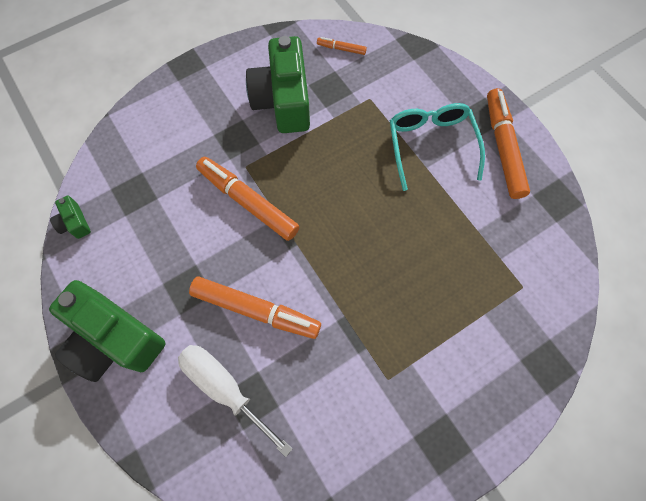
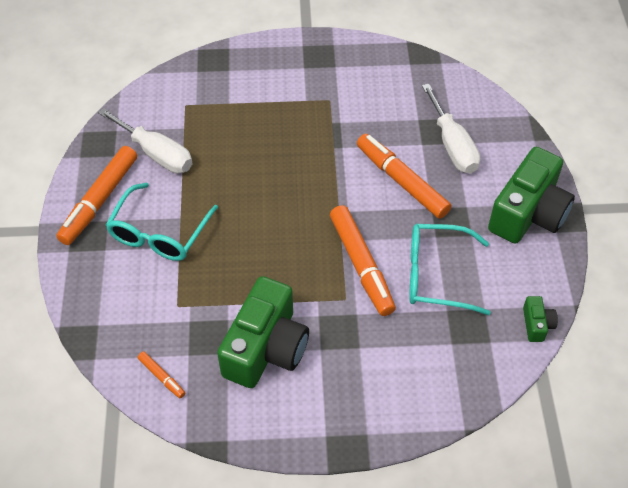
camera: 150 degrees left, 15 degrees down
green camera [49,280,165,382] -> green camera turned 60 degrees clockwise [488,147,575,243]
none -> white screwdriver [98,108,193,173]
none -> turquoise glasses [409,224,491,315]

